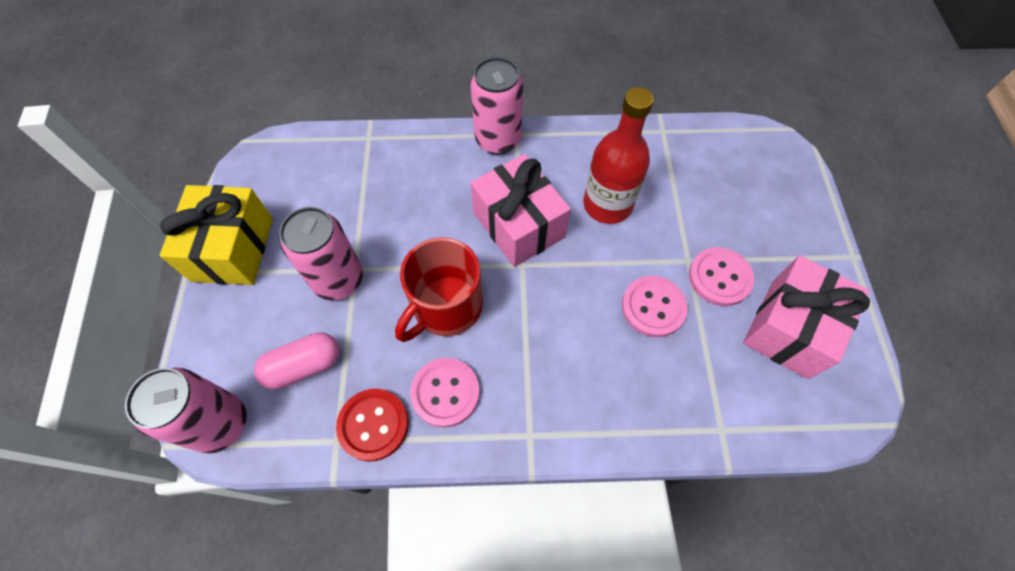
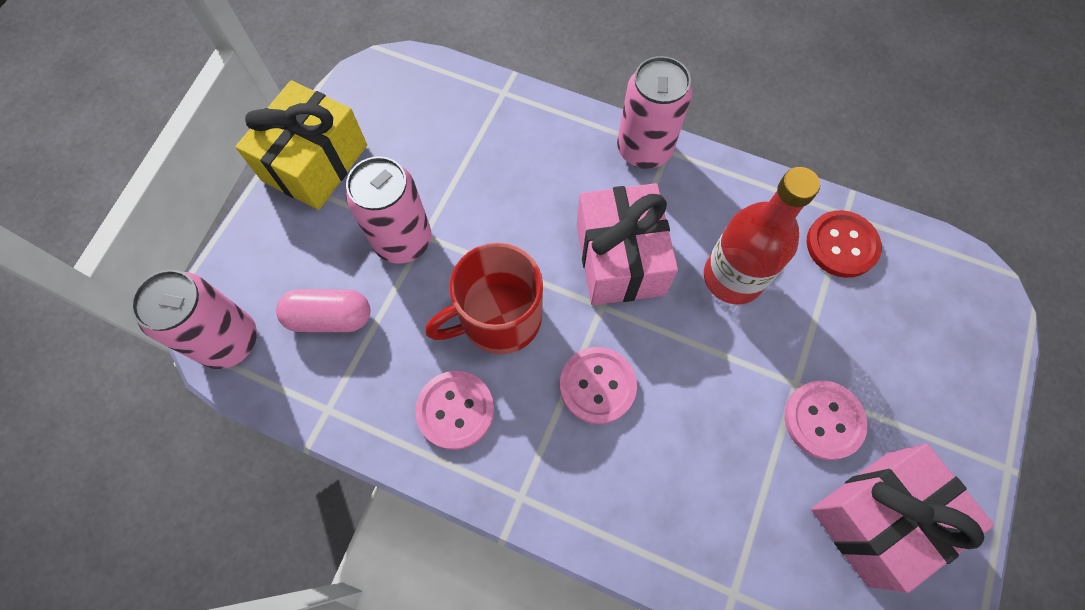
camera: 25 degrees right, 5 degrees up
red button [336,389,409,461] -> red button moved to [806,210,882,278]
pink button [622,276,688,337] -> pink button moved to [560,347,637,424]

